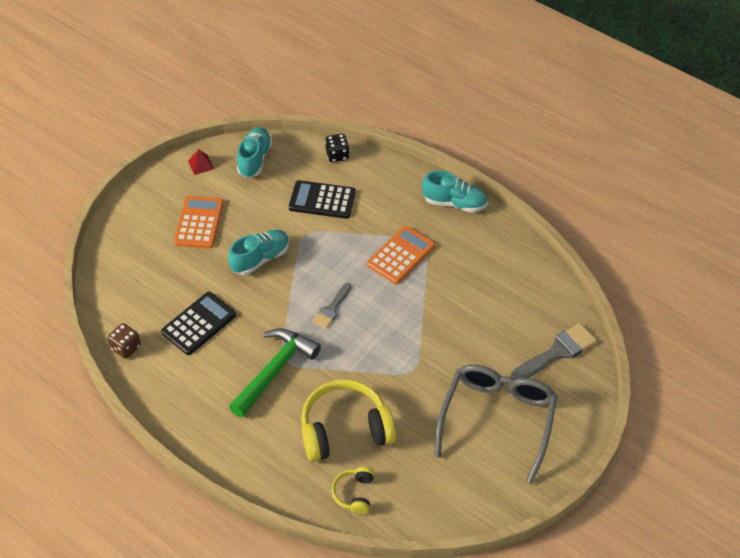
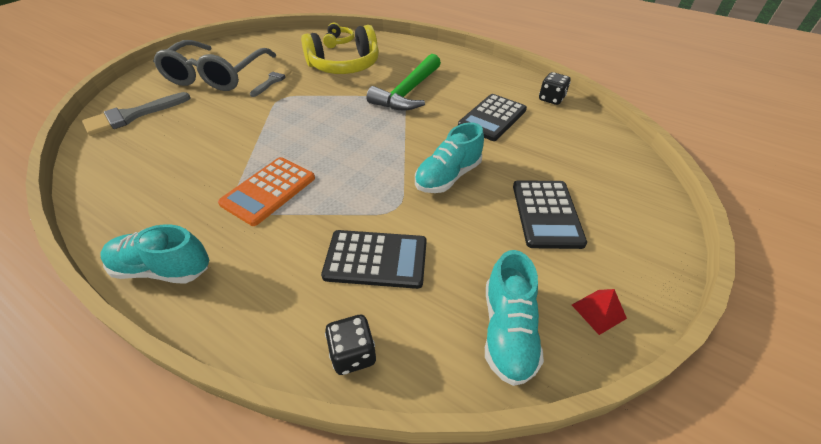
camera: 175 degrees right, 5 degrees down
brown dice [108,323,141,359] -> black dice [539,72,571,105]
orange calculator [174,196,224,249] -> black calculator [513,180,587,249]
grey brush [313,283,351,329] -> grey brush moved to [250,68,292,97]

